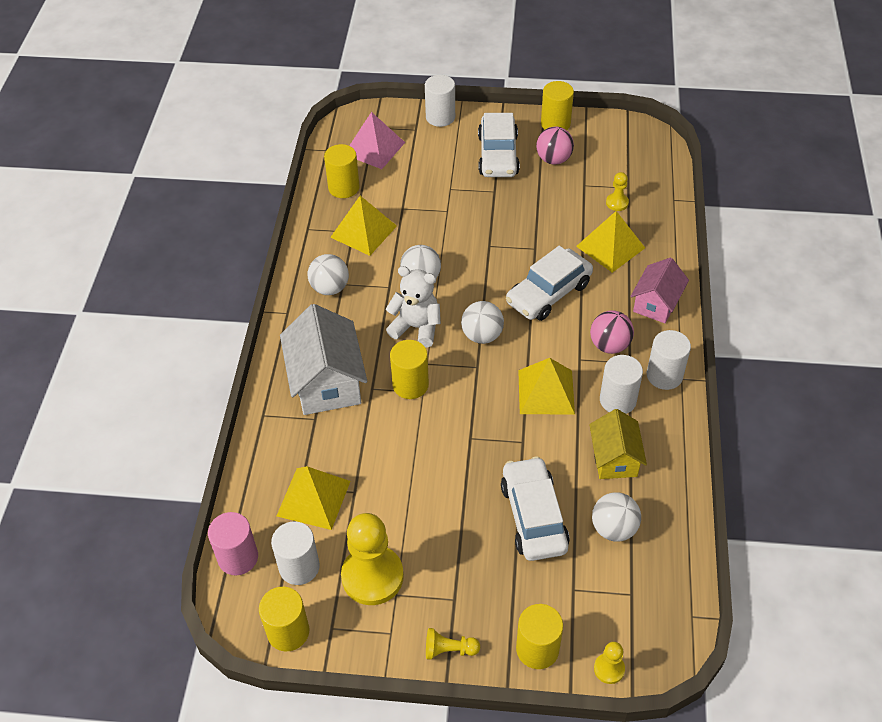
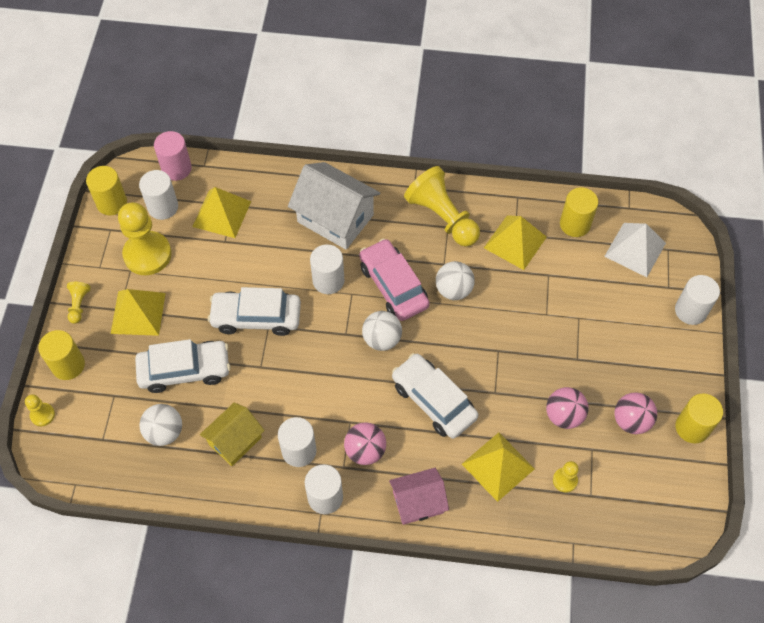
camera: 90 degrees right, 10 degrees up
white house [280,304,367,415] -> white house turned 45 degrees clockwise [288,162,380,250]
white ball [308,254,349,295] -> yellow pawn [404,166,480,247]
pink pyramid [349,112,405,169] -> white pyramid [604,223,666,277]
white teddy bear [386,266,441,348] -> pink car [359,238,430,321]
yellow cylinder [390,340,429,399] -> white cylinder [310,244,345,294]
white car [478,113,520,177] -> white car moved to [208,287,301,336]
yellow pyramid [518,358,575,415] -> yellow pyramid moved to [111,289,166,336]
yellow house [589,409,647,479] -> yellow house turned 45 degrees counterclockwise [200,403,265,466]
pink house [630,258,689,323] -> pink house turned 45 degrees counterclockwise [389,468,449,525]
none -> pink ball [546,387,589,429]

